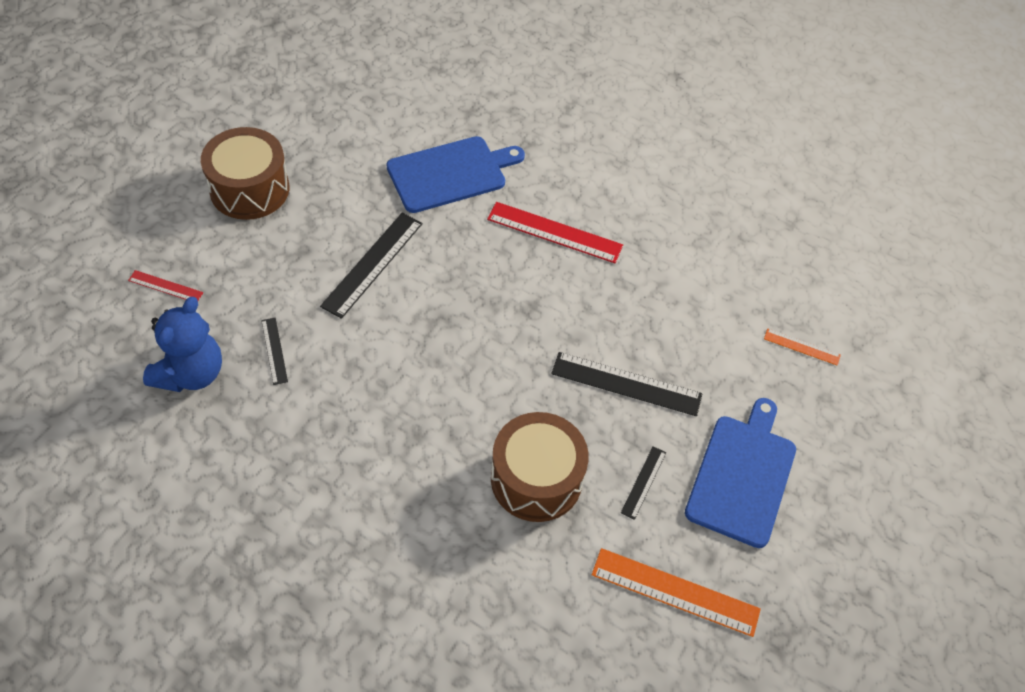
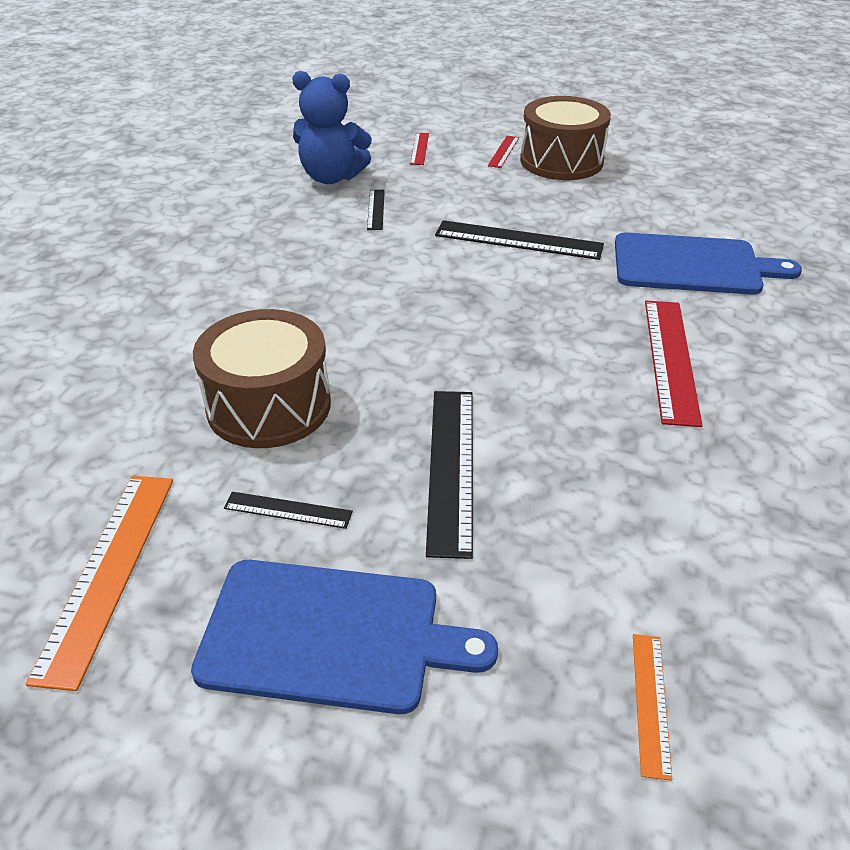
camera: 80 degrees right, 15 degrees down
black ruler [261,318,288,385] -> black ruler turned 60 degrees counterclockwise [367,190,385,230]
blue cutting board [386,136,525,213] -> blue cutting board turned 45 degrees counterclockwise [615,233,802,295]
none -> red ruler [488,136,519,168]

